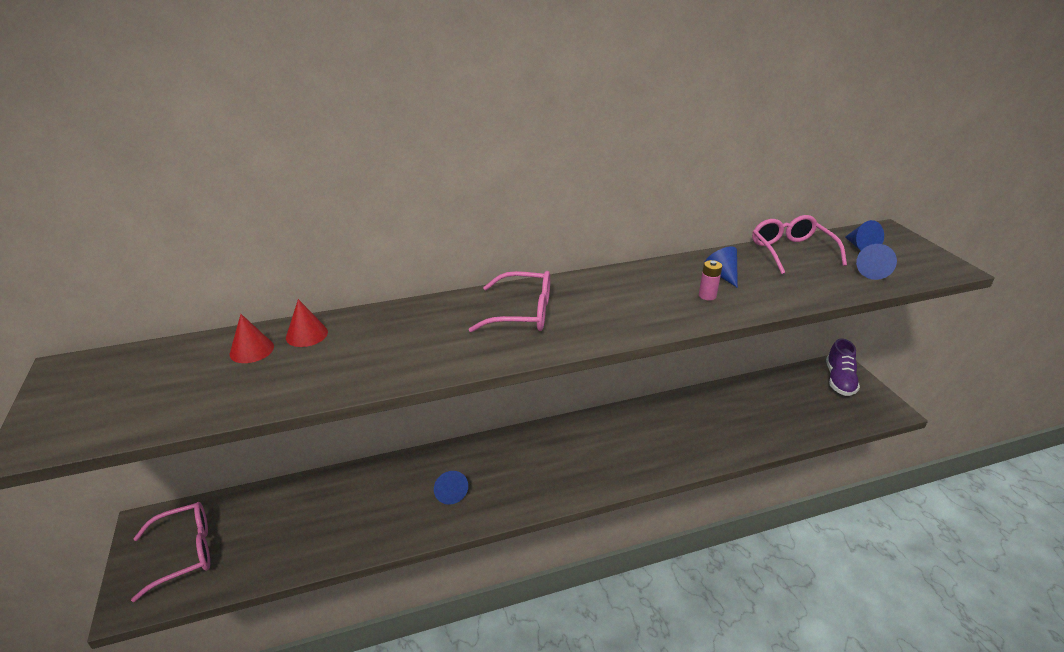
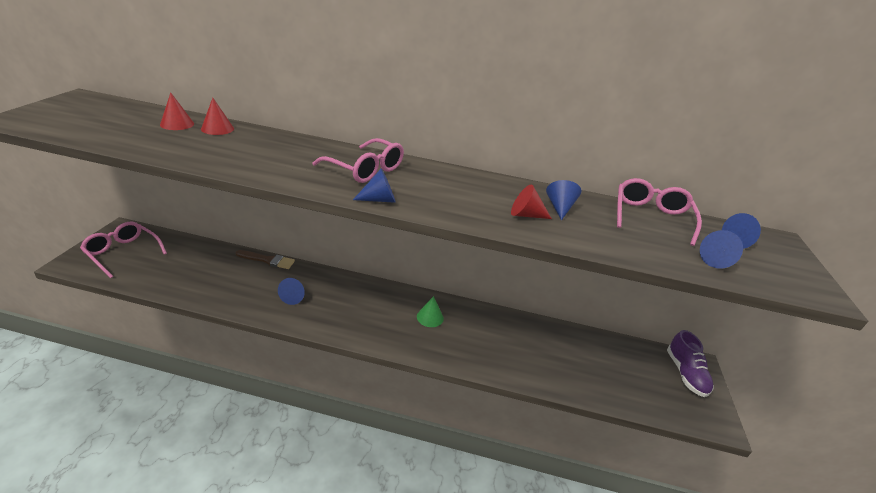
camera: 25 degrees right, 0 degrees up
pink glasses [131,502,210,602] -> pink glasses turned 150 degrees counterclockwise [80,222,167,278]
pink battery [699,260,722,300] -> red cone [511,184,552,219]
purple shoe [826,338,860,396] -> purple shoe turned 45 degrees counterclockwise [667,330,714,397]
none -> brown brush [236,250,295,269]
none -> blue cone [353,168,396,203]
none -> green cone [417,296,444,327]

